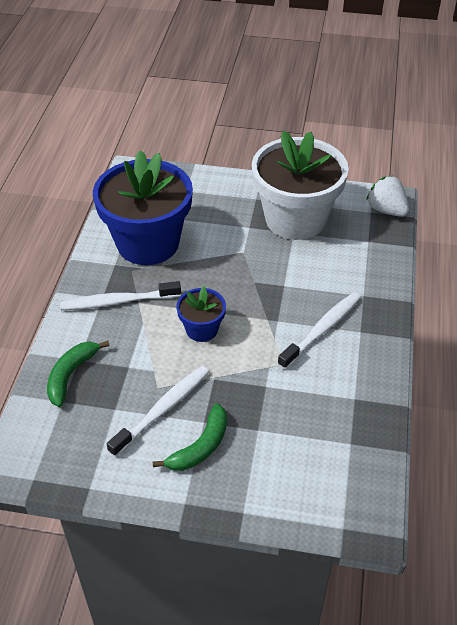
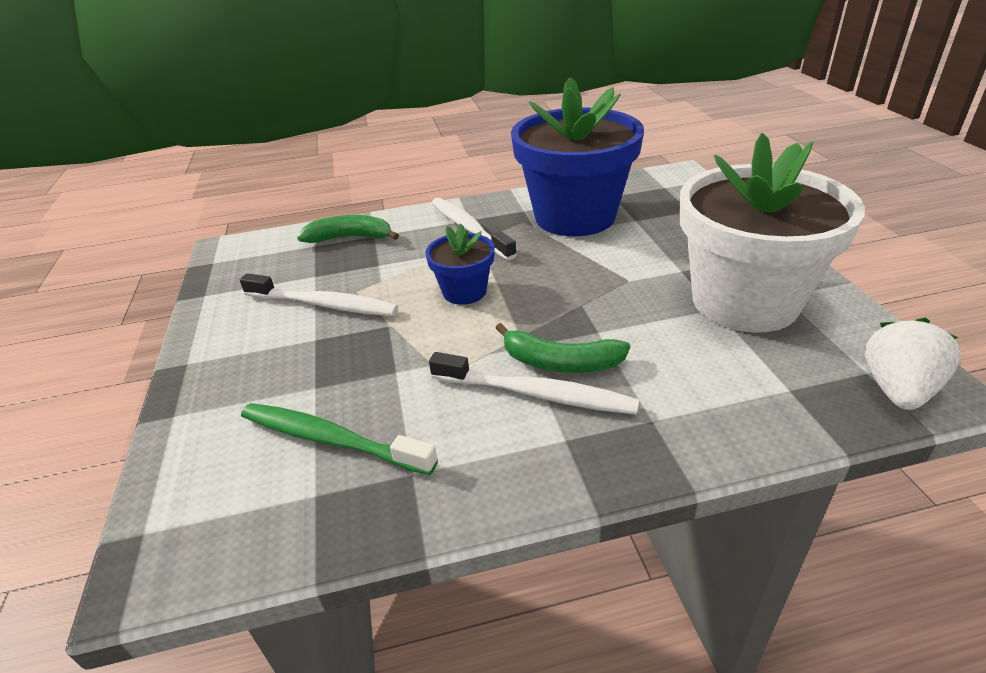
camera: 70 degrees right, 10 degrees down
green banana [153,404,227,471] -> green banana moved to [496,323,630,373]
none -> green toothbrush [241,403,438,475]

